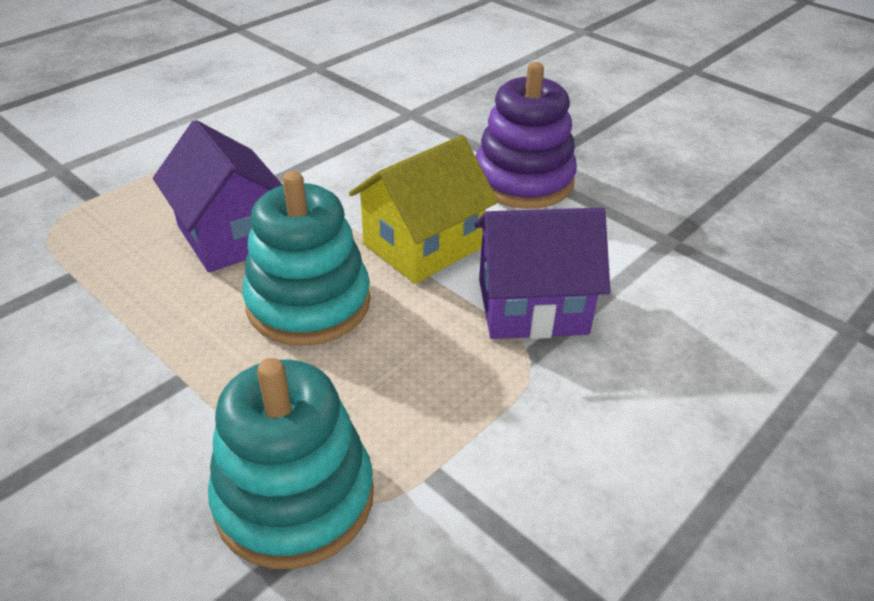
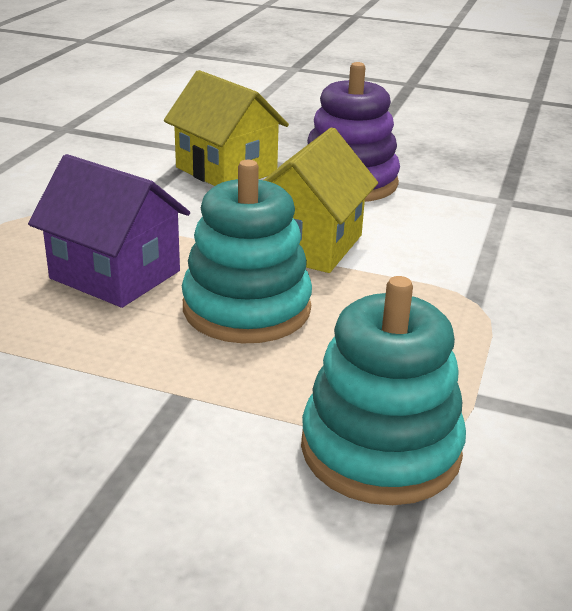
camera: 25 degrees left, 10 degrees down
purple house [475,208,611,339] -> none
none -> yellow house [164,70,289,186]

